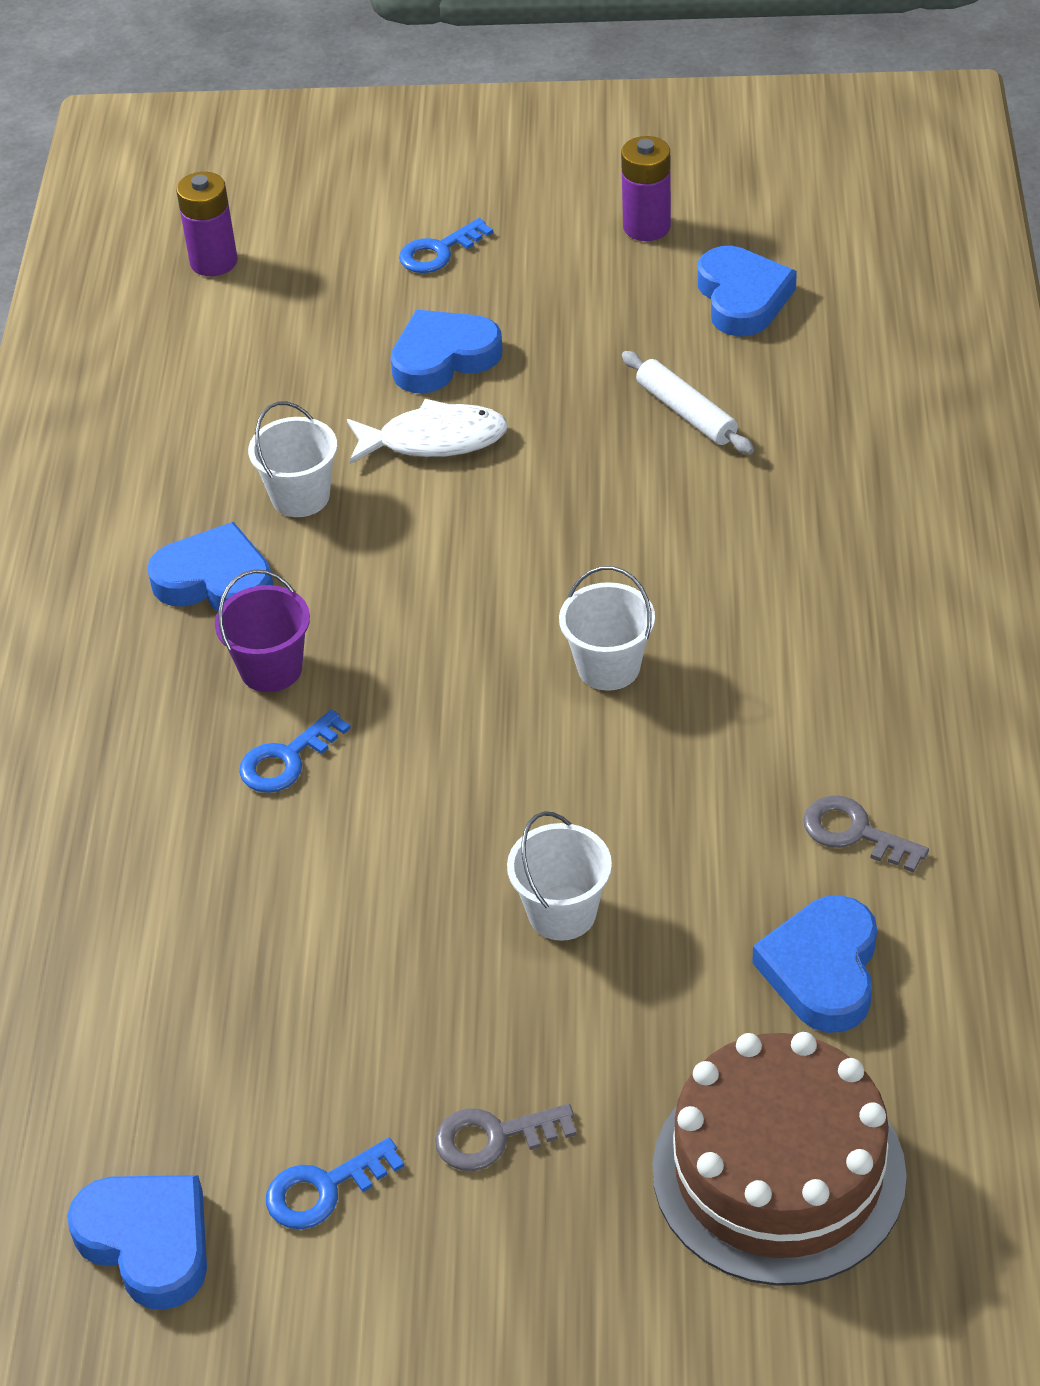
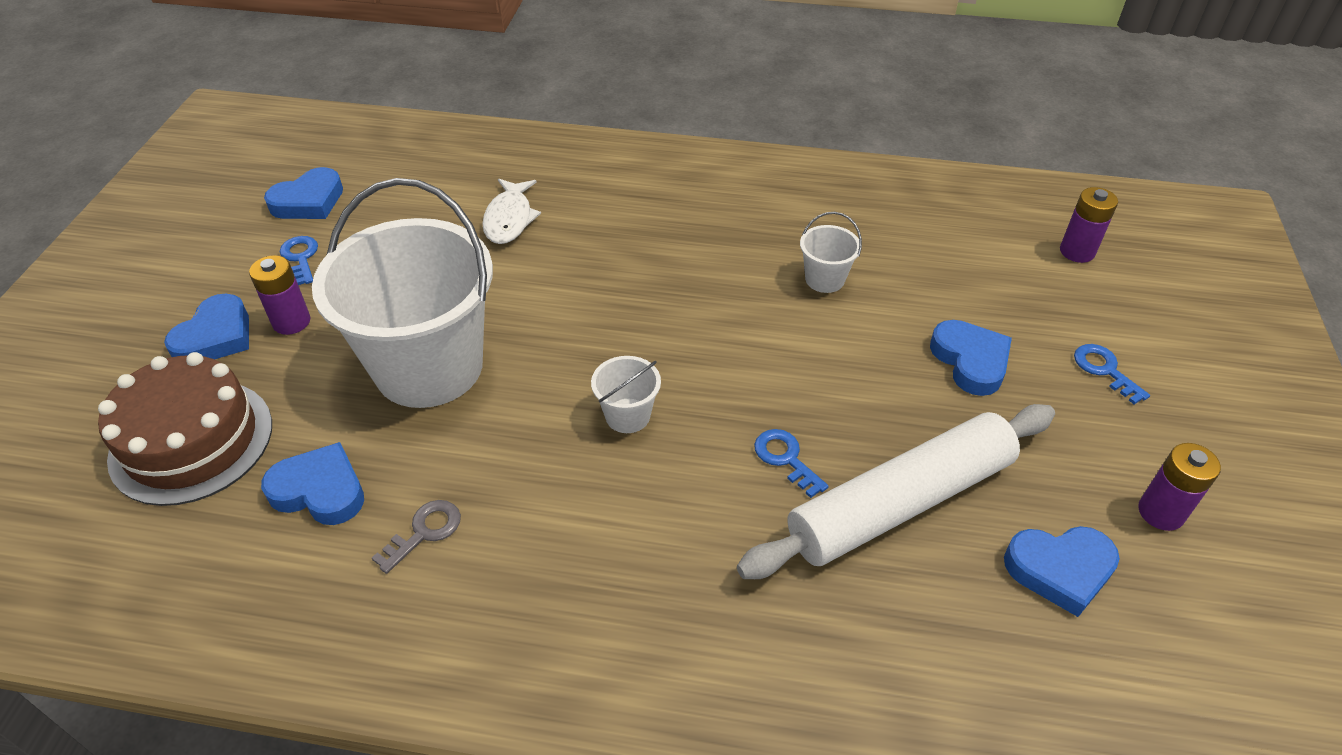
camera: 95 degrees right, 0 degrees up
blue heart [147,522,273,612] -> blue heart moved to [164,294,249,359]
purple bucket [215,569,310,692] -> none
blue key [239,710,351,793] -> blue key moved to [754,429,829,498]
white fish [347,399,508,464] -> white fish moved to [482,179,541,244]
grey key [435,1104,576,1171] -> purple battery [249,255,310,335]
white bucket [507,811,612,941] -> white bucket [312,178,493,408], size x2.49
white rolling pin [622,351,754,454] -> white rolling pin [737,404,1055,579], size x2.34

